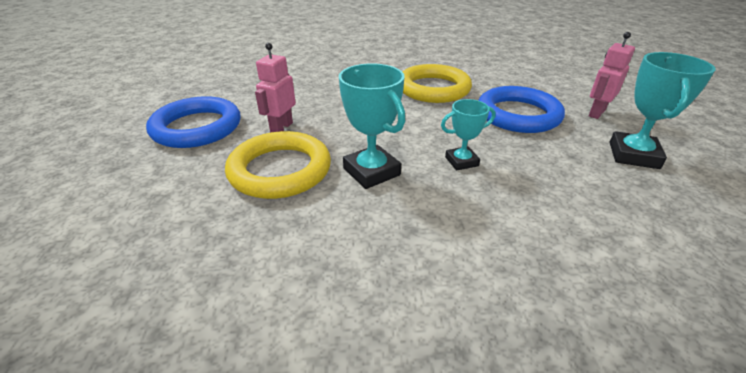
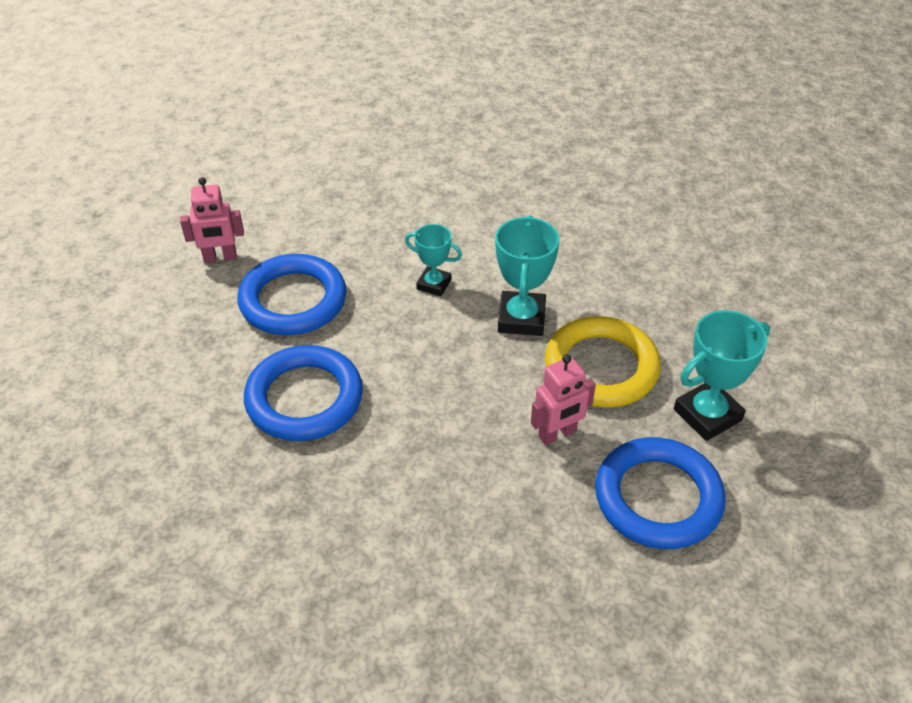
camera: 140 degrees left, 10 degrees up
yellow ring [403,64,472,103] -> blue ring [244,345,363,441]
turquoise trophy [609,52,716,169] -> turquoise trophy moved to [674,310,770,441]

